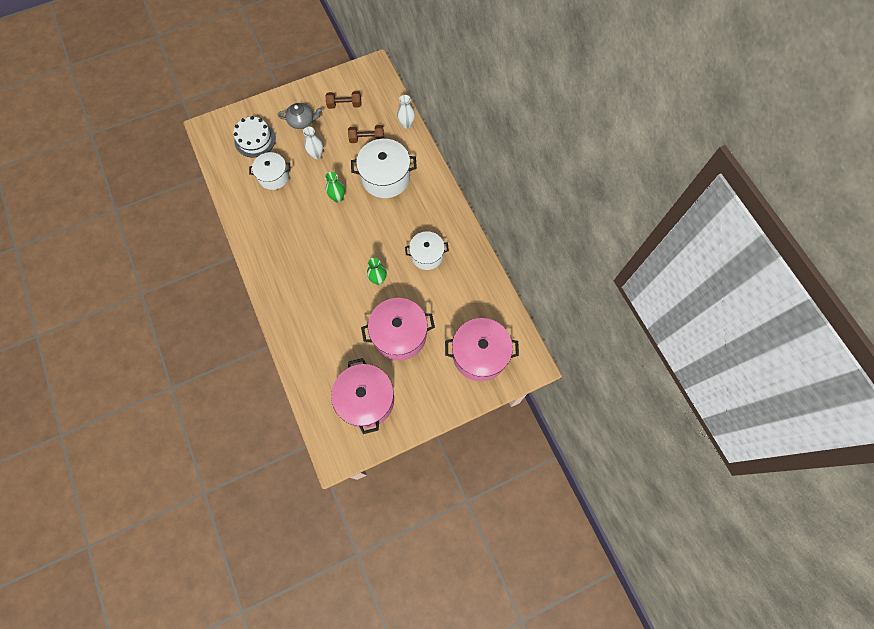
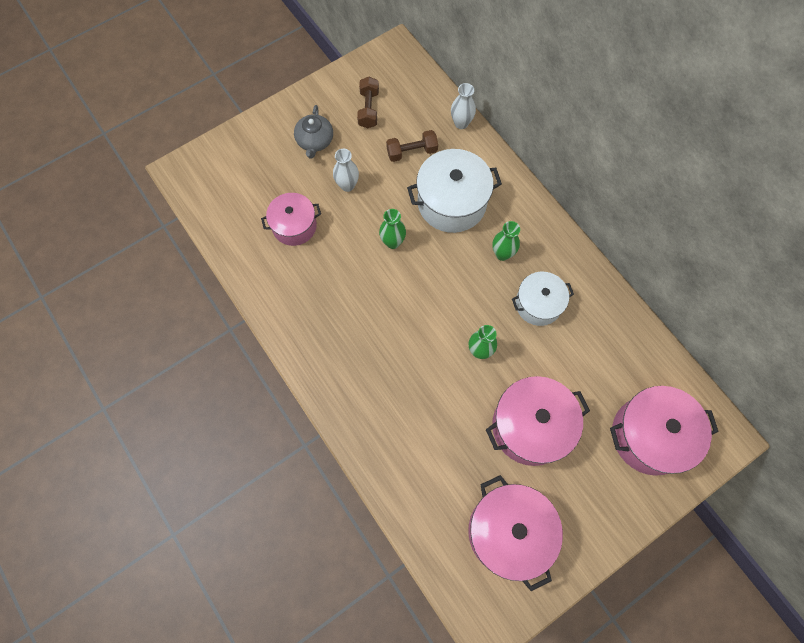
camera: 10 degrees left, 0 degrees up
white cake [233,116,276,157] -> none
white pot [249,152,290,190] -> pink pot [261,193,321,246]
grey teapot [278,103,322,129] -> grey teapot turned 105 degrees clockwise [294,105,333,159]
brown dumbbell [325,91,362,109] -> brown dumbbell turned 75 degrees counterclockwise [357,77,379,128]
none -> green vase [493,221,520,261]

